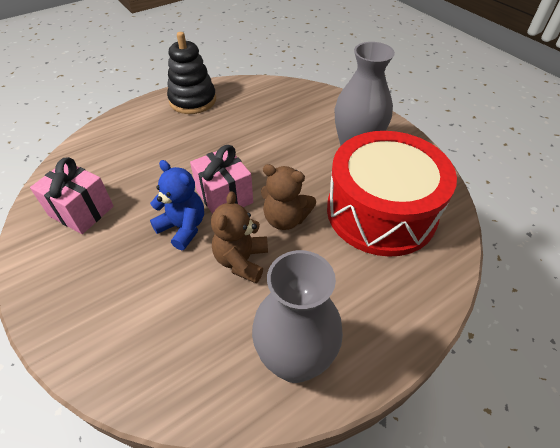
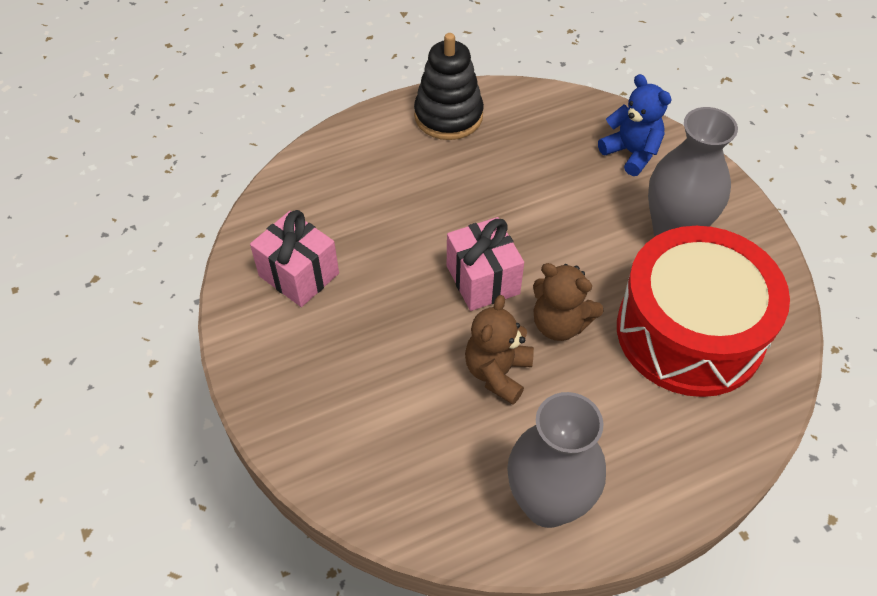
camera: 10 degrees right, 5 degrees up
blue teddy bear [150,160,204,250] -> blue teddy bear moved to [598,74,672,176]

